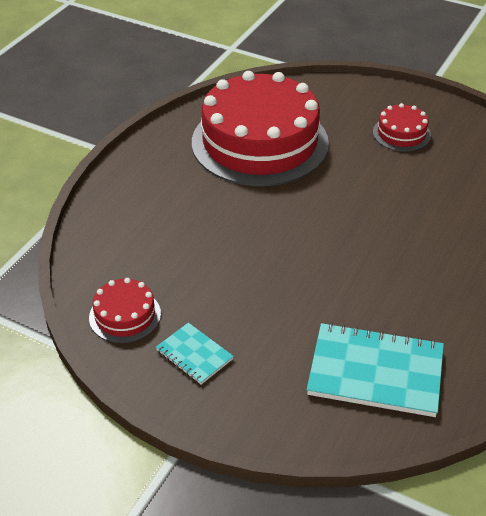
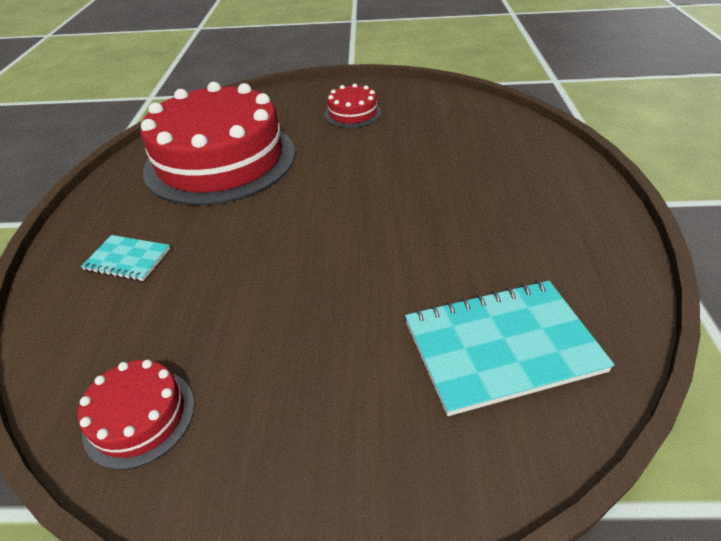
camera: 25 degrees left, 0 degrees up
turquoise notebook [156,323,234,385] -> turquoise notebook moved to [81,235,170,281]

